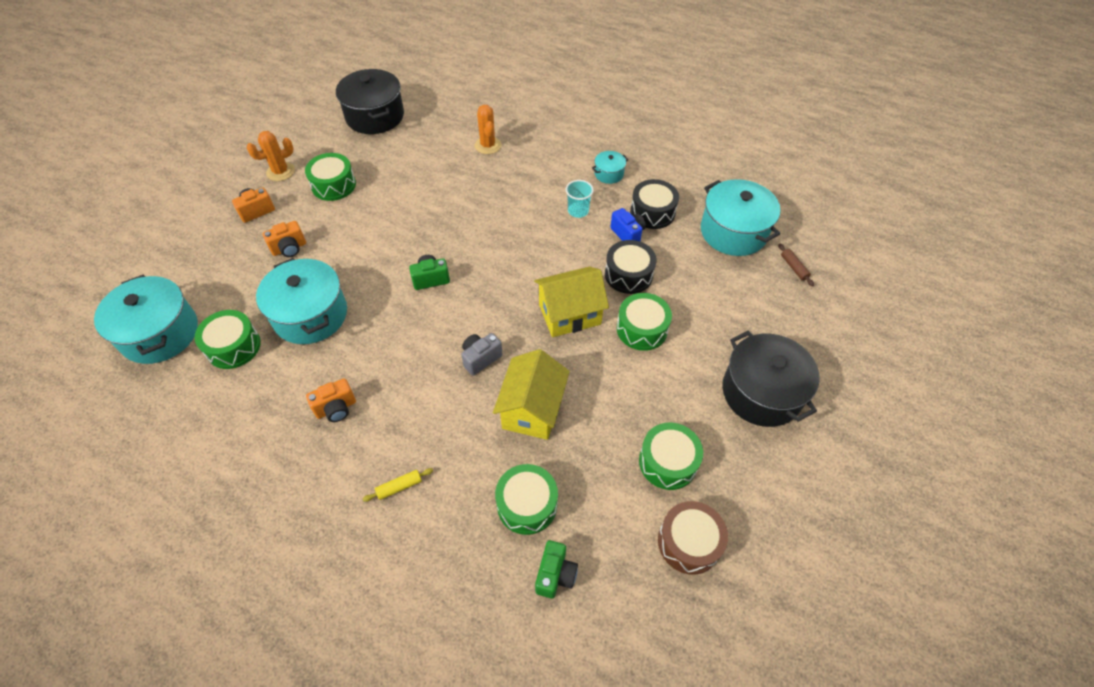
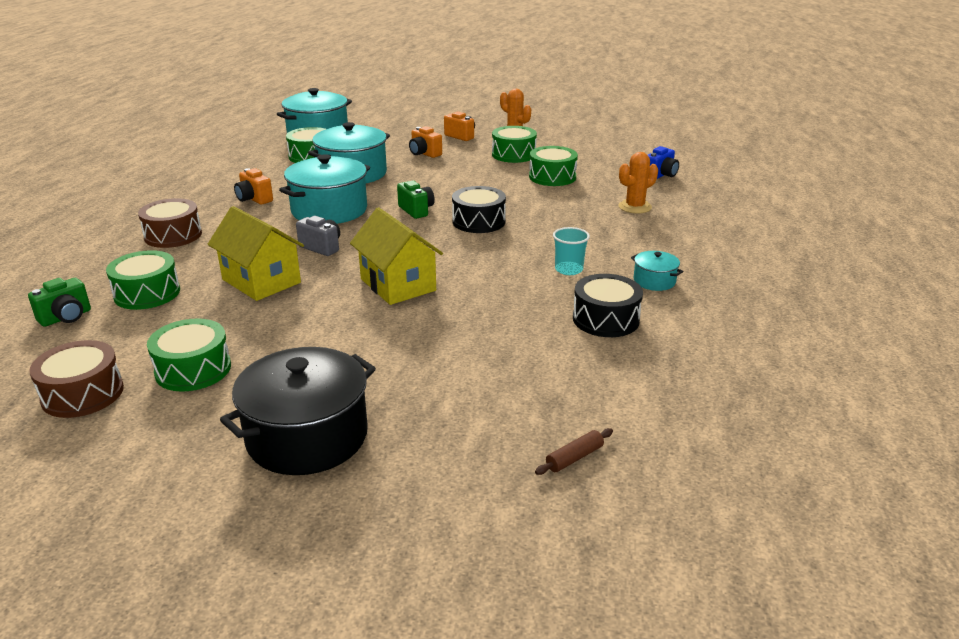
camera: 75 degrees right, 25 degrees down
black pot [336,69,404,134] -> none
yellow rolling pin [363,468,433,502] -> brown drum [138,198,202,248]
yellow house [493,349,570,440] -> yellow house turned 45 degrees clockwise [207,206,304,301]
green camera [535,540,578,598] -> green camera turned 45 degrees counterclockwise [28,278,91,327]
black drum [605,240,657,294] -> black drum moved to [452,186,506,233]
blue camera [611,208,646,241] -> blue camera moved to [648,146,679,179]
green drum [617,293,672,351] -> green drum moved to [529,146,578,186]
turquoise pot [701,179,781,256] -> turquoise pot moved to [279,154,370,224]

